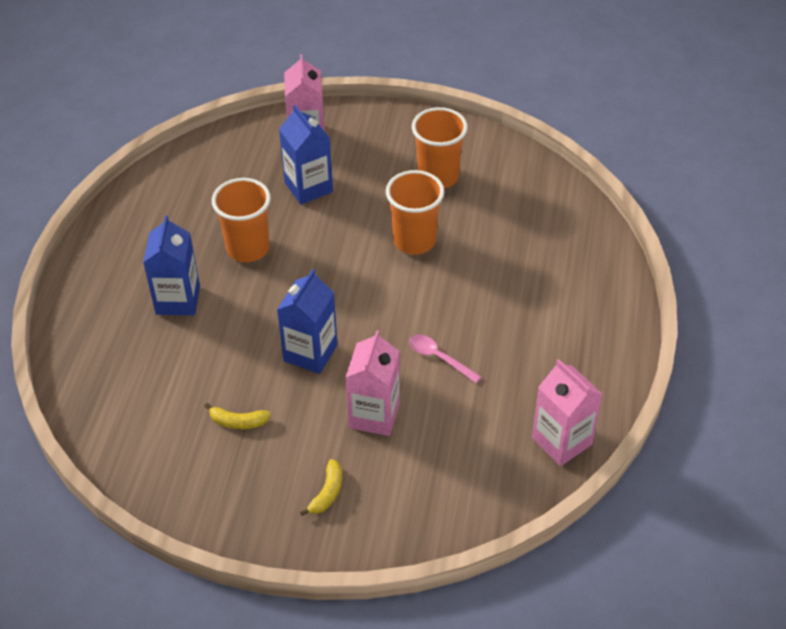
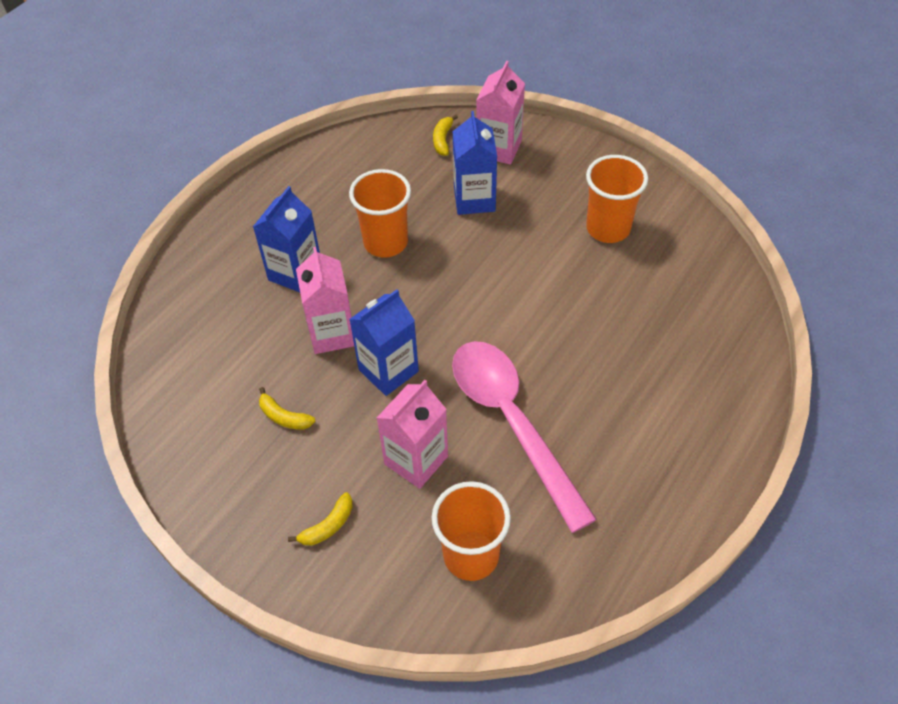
camera: 25 degrees right, 5 degrees up
orange cup [386,170,444,255] -> orange cup moved to [432,481,511,581]
pink spoon [409,334,481,383] -> pink spoon [452,341,597,533], size x2.48
pink carton [532,359,602,466] -> pink carton moved to [296,247,354,354]
none -> yellow banana [433,115,458,156]

